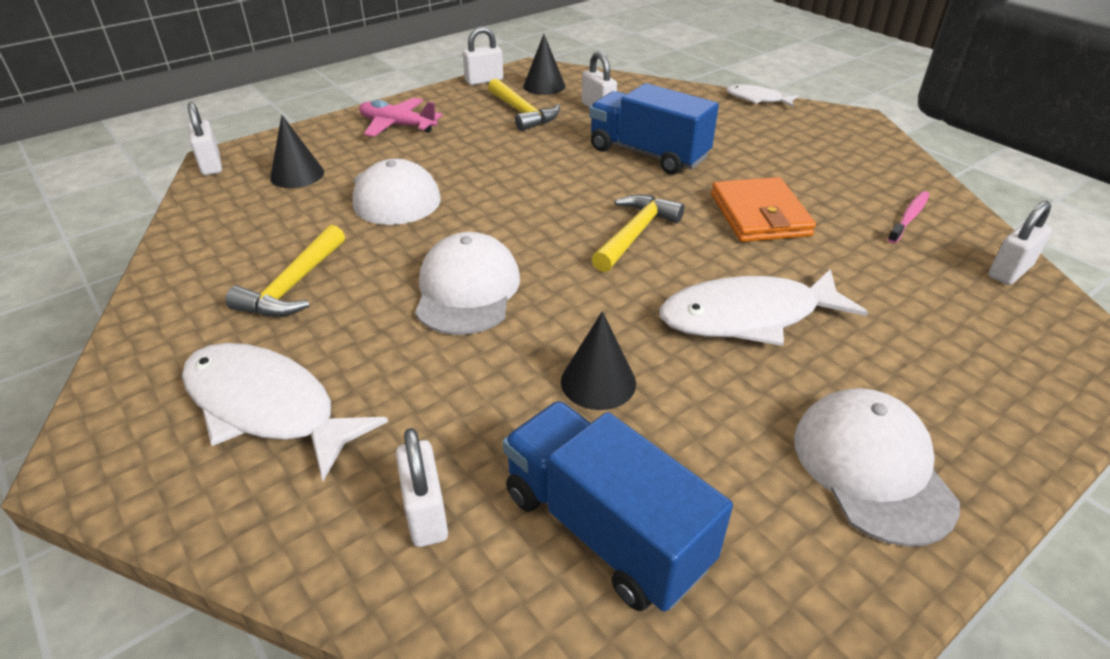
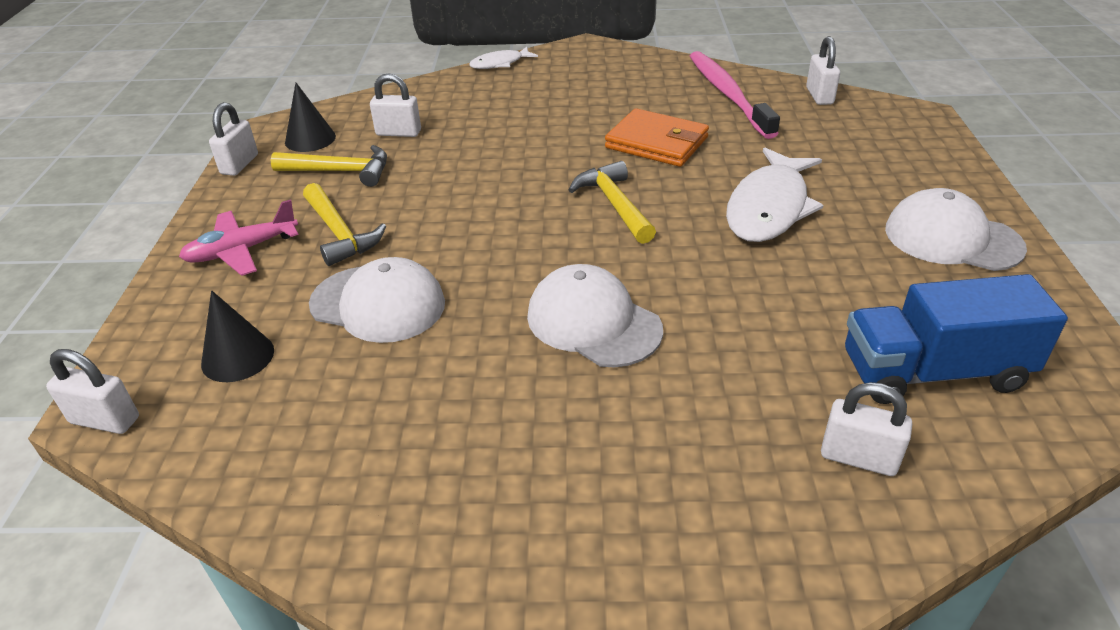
camera: 50 degrees left, 0 degrees up
white fish [182,343,388,481] -> none
yellow hammer [225,225,345,317] -> yellow hammer moved to [303,183,386,266]
black cone [561,311,636,410] -> none
blue truck [589,83,719,175] -> none
pink toothbrush [888,191,929,244] -> pink toothbrush [690,51,780,139], size x2.02

